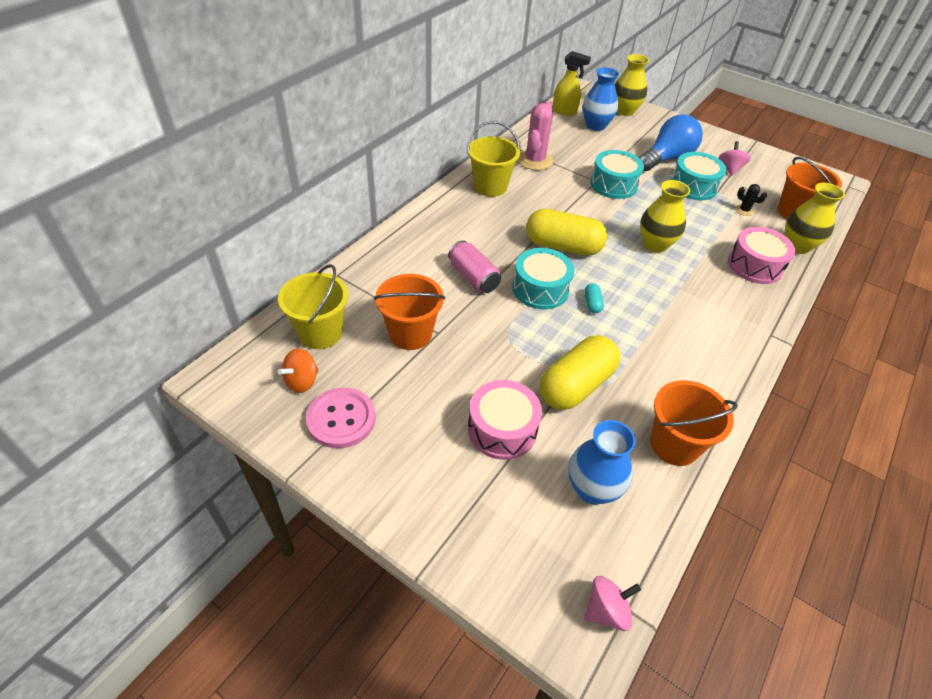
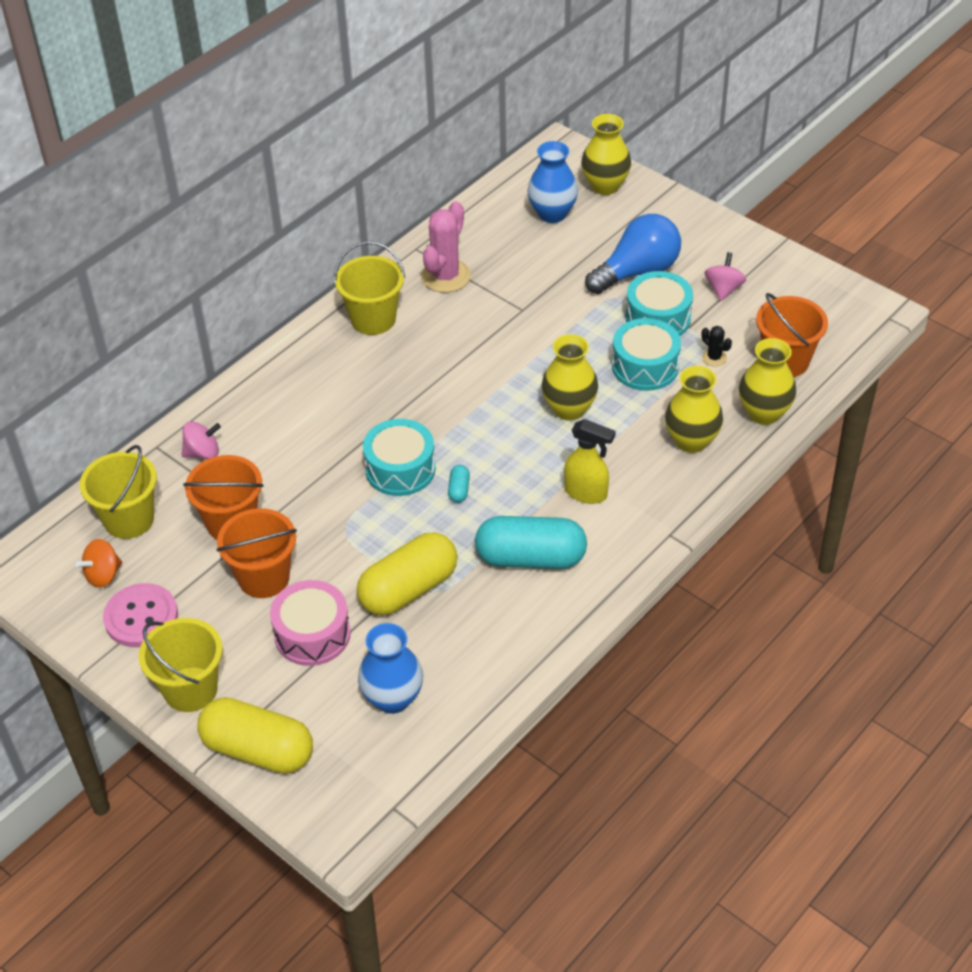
camera: 10 degrees right, 0 degrees up
pink can [448,240,501,293] -> none
yellow capsule [526,209,607,256] -> yellow capsule moved to [197,697,313,774]
yellow spray bottle [553,51,591,116] -> yellow spray bottle moved to [564,419,616,504]
pink spinning top [584,576,641,631] -> pink spinning top moved to [182,421,221,459]
turquoise drum [590,150,644,199] -> turquoise drum moved to [612,318,681,391]
orange bucket [651,380,738,466] -> orange bucket moved to [216,508,297,598]
pink drum [728,227,795,284] -> yellow vase [665,366,723,453]
none -> yellow bucket [139,618,223,712]
none -> turquoise capsule [475,516,587,569]

